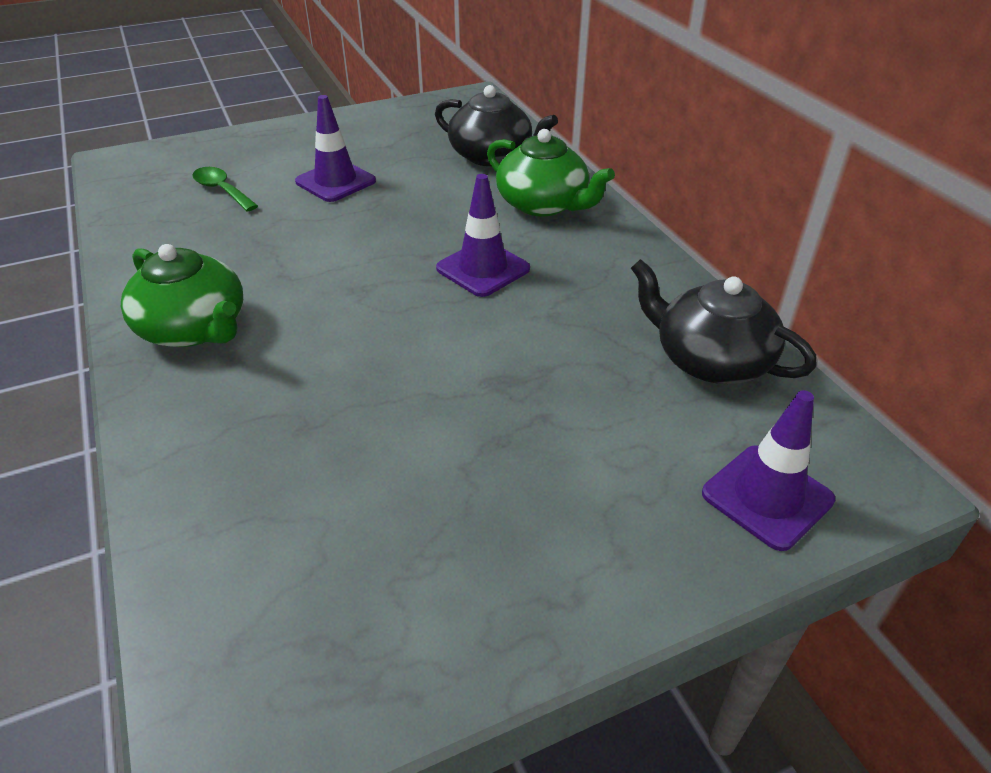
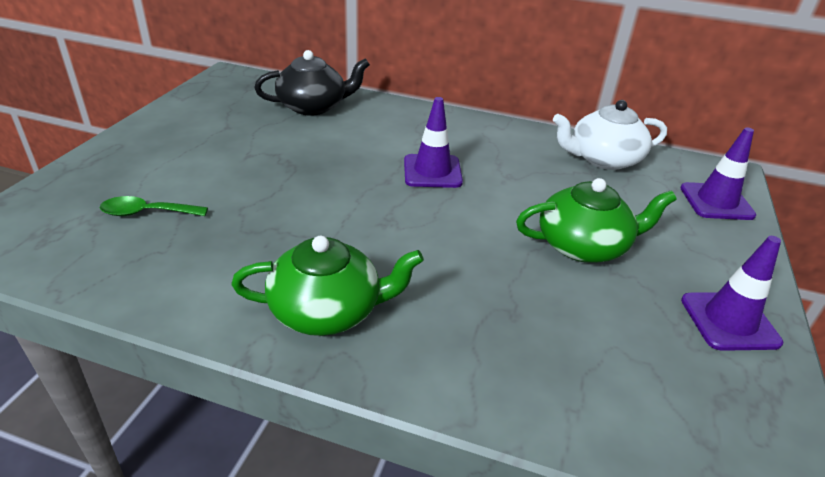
camera: 50 degrees left, 5 degrees down
purple traffic cone [295,95,376,202] -> purple traffic cone moved to [681,236,783,351]
green teapot [487,129,615,217] -> green teapot moved to [516,178,677,263]
black teapot [631,259,817,384] -> white teapot [553,100,667,170]

